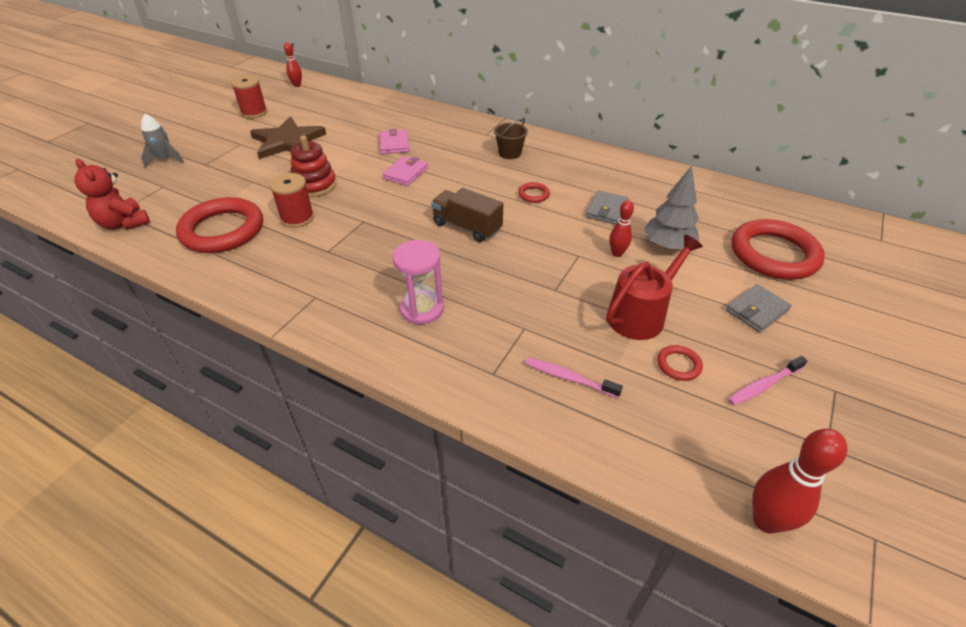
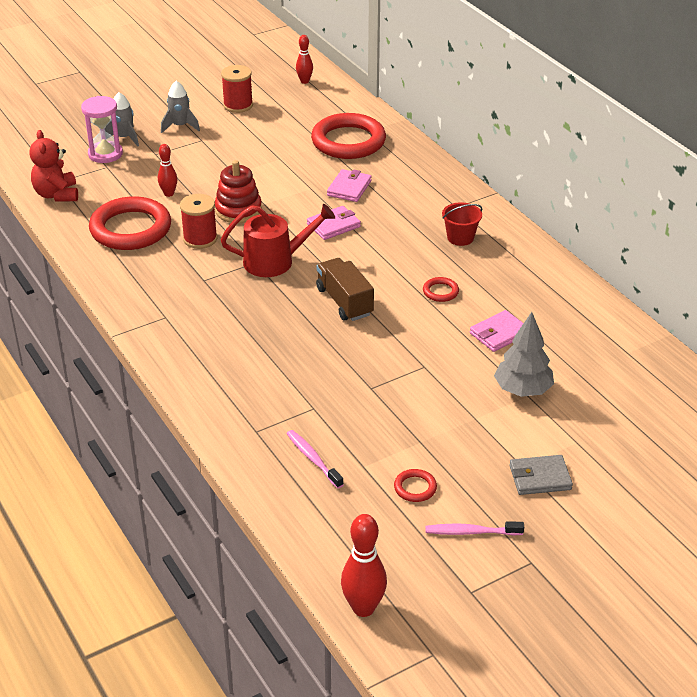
camera: 30 degrees right, 5 degrees down
brown star [250,117,326,159] -> none
pink hourglass [393,240,444,324] -> pink hourglass moved to [81,96,123,163]
brown bucket [494,118,528,159] -> red bucket [442,202,482,246]
grey wallet [585,191,628,225] -> pink wallet [470,310,523,352]
red watering can [606,235,703,340] -> red watering can moved to [221,204,335,277]
red bowling pin [609,200,634,257] -> red bowling pin moved to [158,144,177,197]
red ring [732,219,825,280] -> red ring moved to [311,113,386,159]
none -> grey rocket [161,81,200,133]

